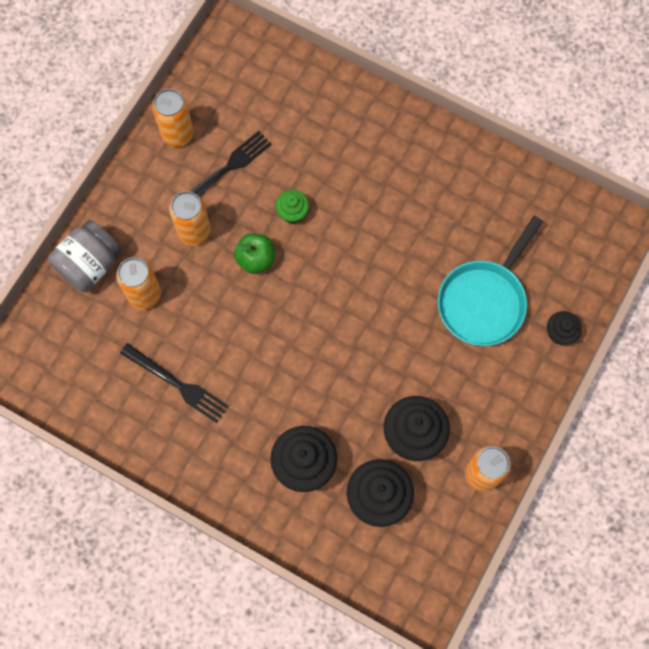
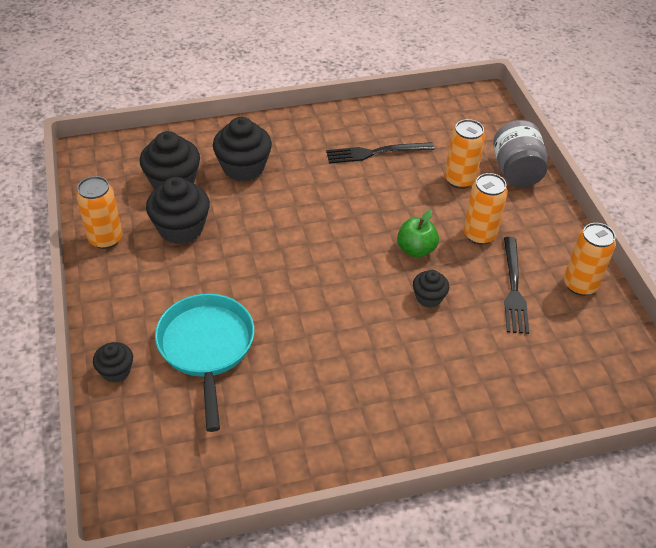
camera: 135 degrees right, 25 degrees down
green cupcake [276,190,309,223] -> black cupcake [413,270,449,308]

